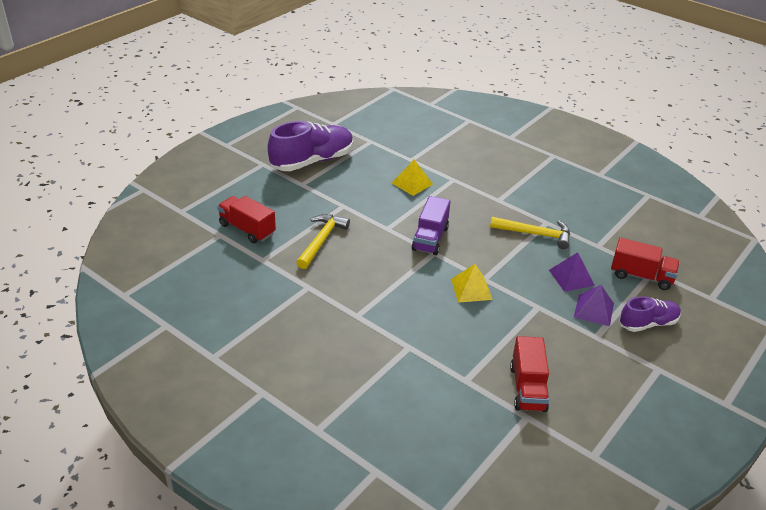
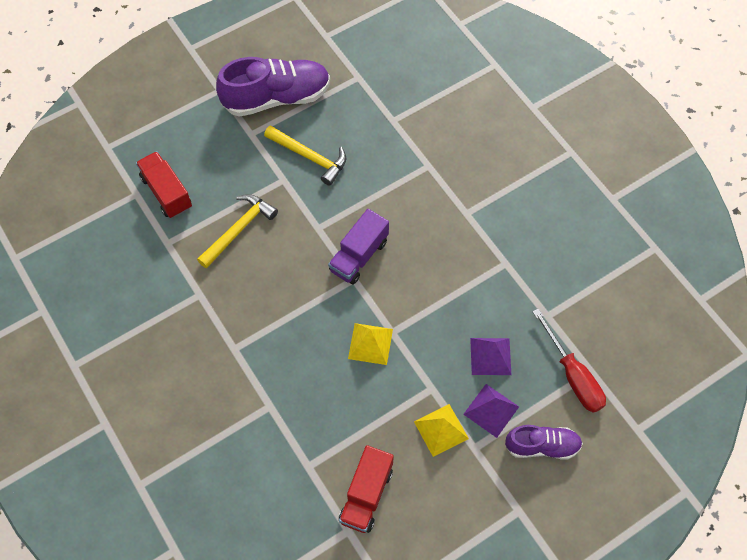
camera: 20 degrees right, 25 degrees up
yellow pyramid [392,160,433,196] -> yellow pyramid moved to [414,404,469,457]
yellow hammer [490,217,570,249] -> yellow hammer moved to [264,125,346,186]
red truck [611,238,680,290] -> red screwdriver [533,308,606,413]

